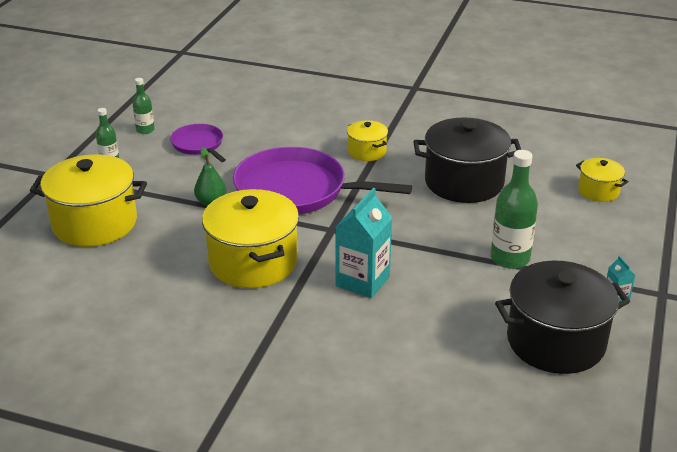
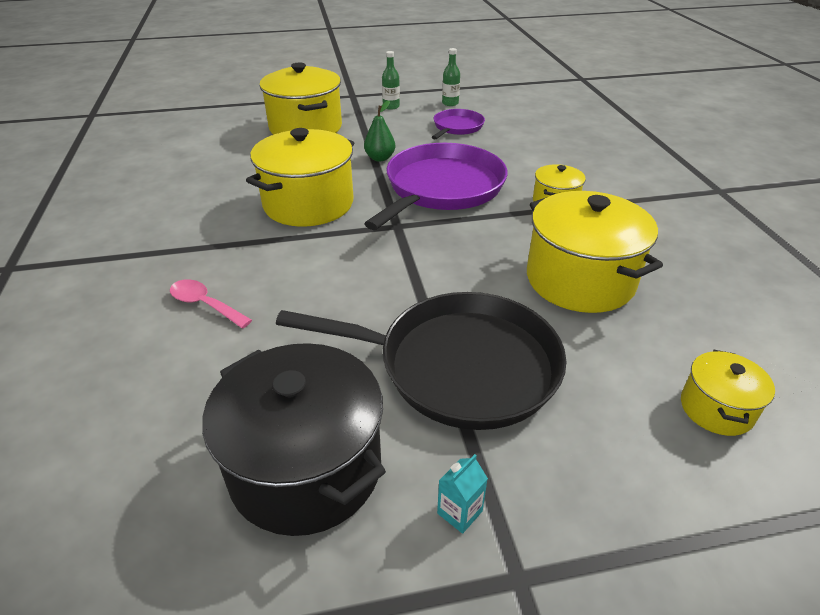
camera: 60 degrees right, 5 degrees up
purple pan [233,147,412,215] -> purple pan turned 45 degrees clockwise [364,143,508,230]
turquoise carton [335,188,393,298] -> none
black pot [413,118,521,203] -> yellow pot [527,191,663,313]
green bottle [491,150,538,269] -> black pan [276,292,567,430]
none -> pink spoon [170,279,252,328]

